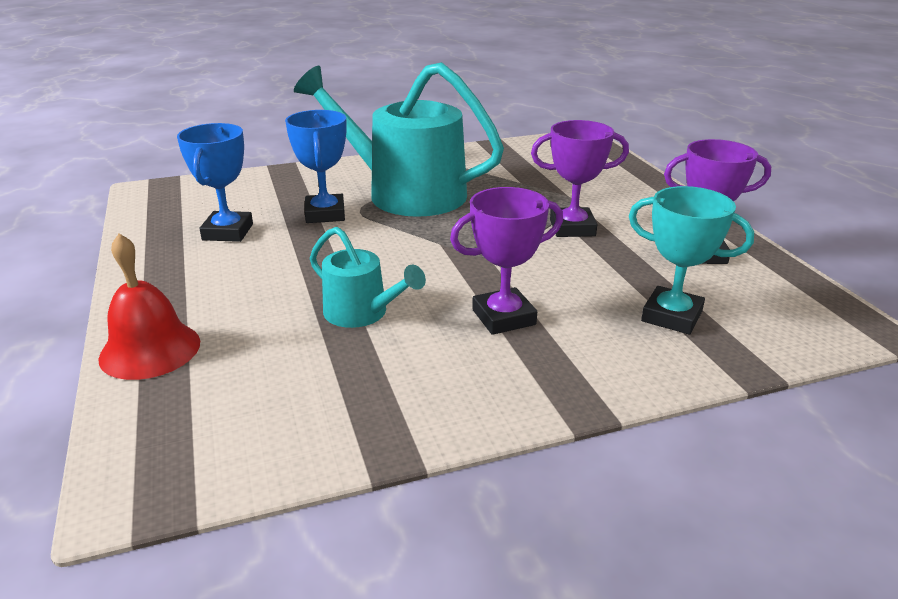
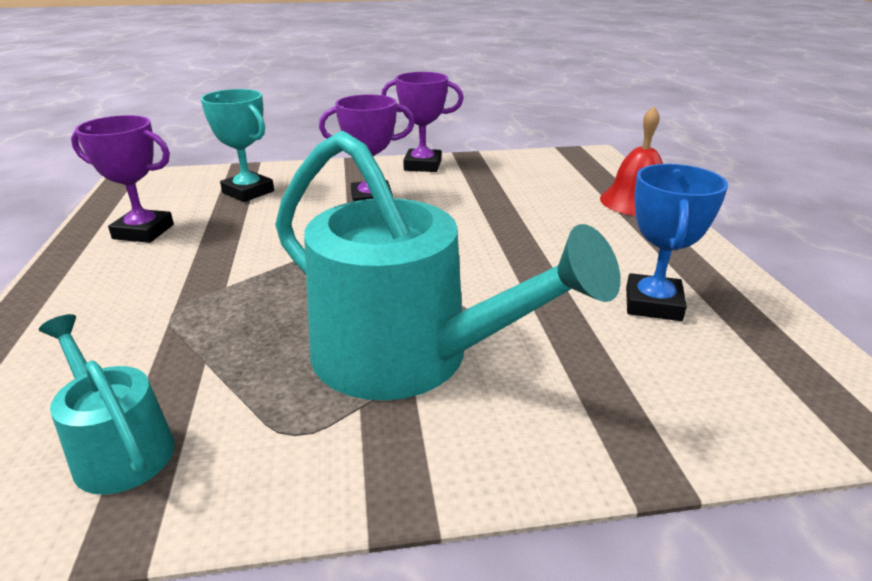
camera: 170 degrees left, 0 degrees up
blue trophy [285,110,347,223] -> none
turquoise watering can [310,227,426,328] -> turquoise watering can moved to [39,314,175,495]
purple trophy [531,120,629,237] -> purple trophy moved to [381,72,464,172]

